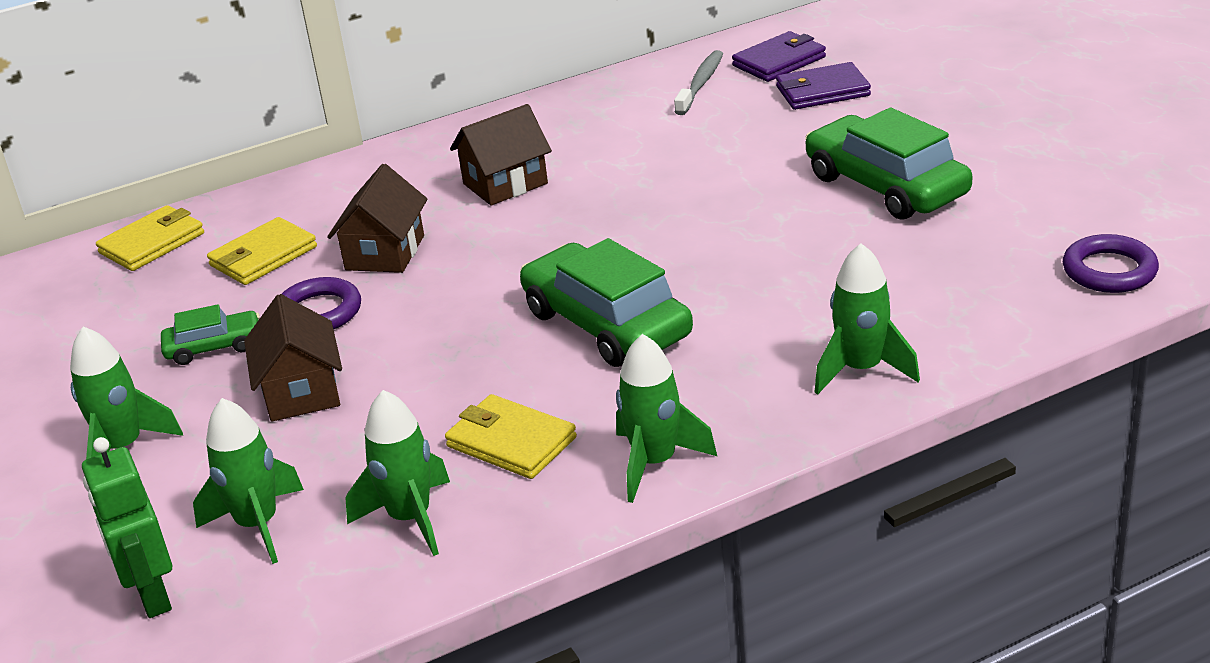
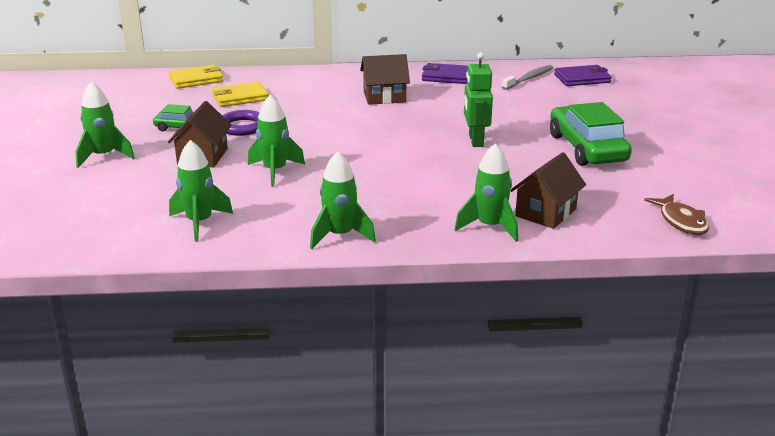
camera: 20 degrees right, 5 degrees down
green robot [82,437,172,618] -> green robot moved to [464,52,493,147]
green rocket [193,398,304,564] -> green rocket moved to [248,95,305,187]
brown house [327,164,428,273] -> brown house moved to [510,152,586,229]
yellow wallet [445,394,577,479] -> none
green car [520,238,693,367] -> none
purple wallet [776,62,871,110] -> purple wallet moved to [422,63,468,84]
purple ring [1063,234,1159,293] -> brown fish [644,194,709,235]

